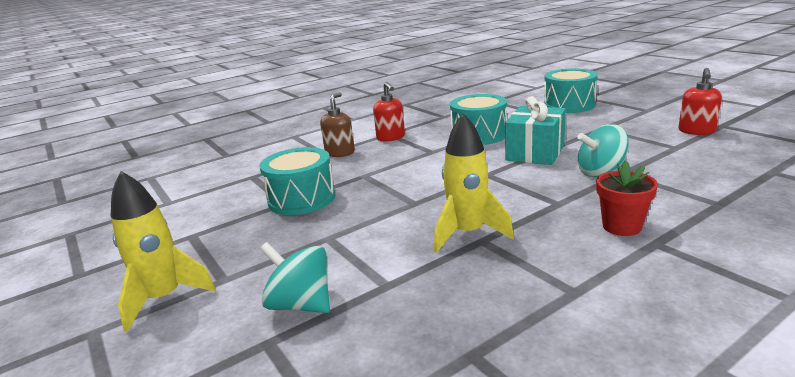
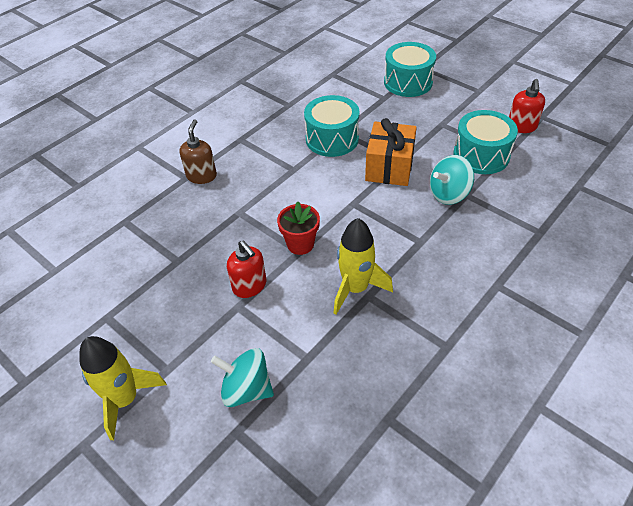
camera: 15 degrees left, 25 degrees up
turquoise drum [259,147,336,215] -> turquoise drum moved to [453,110,518,174]
red soap dispenser [373,82,405,141] -> red soap dispenser moved to [227,241,266,298]
turquoise gift [505,96,566,165] -> orange gift [365,118,417,186]
red flower pot [596,161,658,236] -> red flower pot moved to [277,202,320,255]

